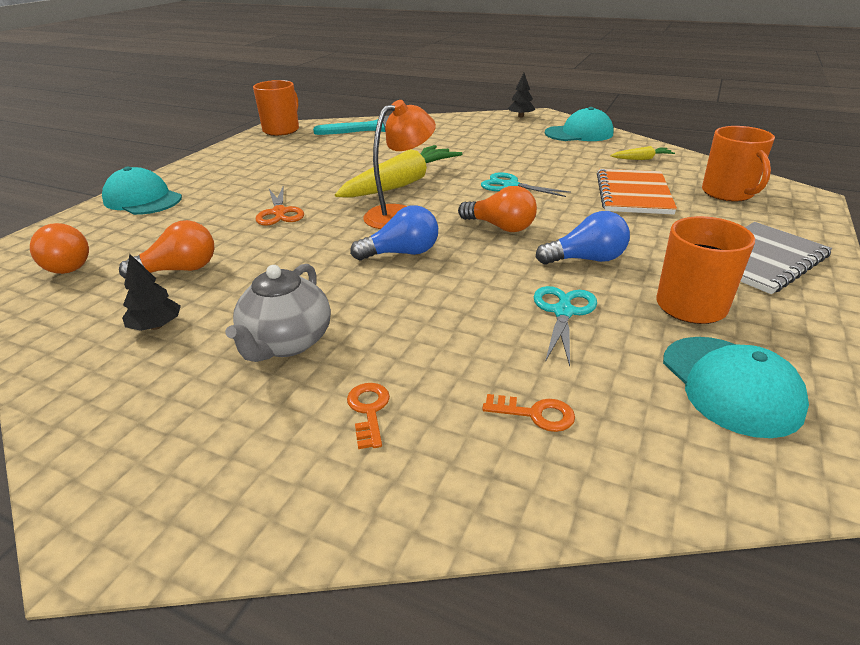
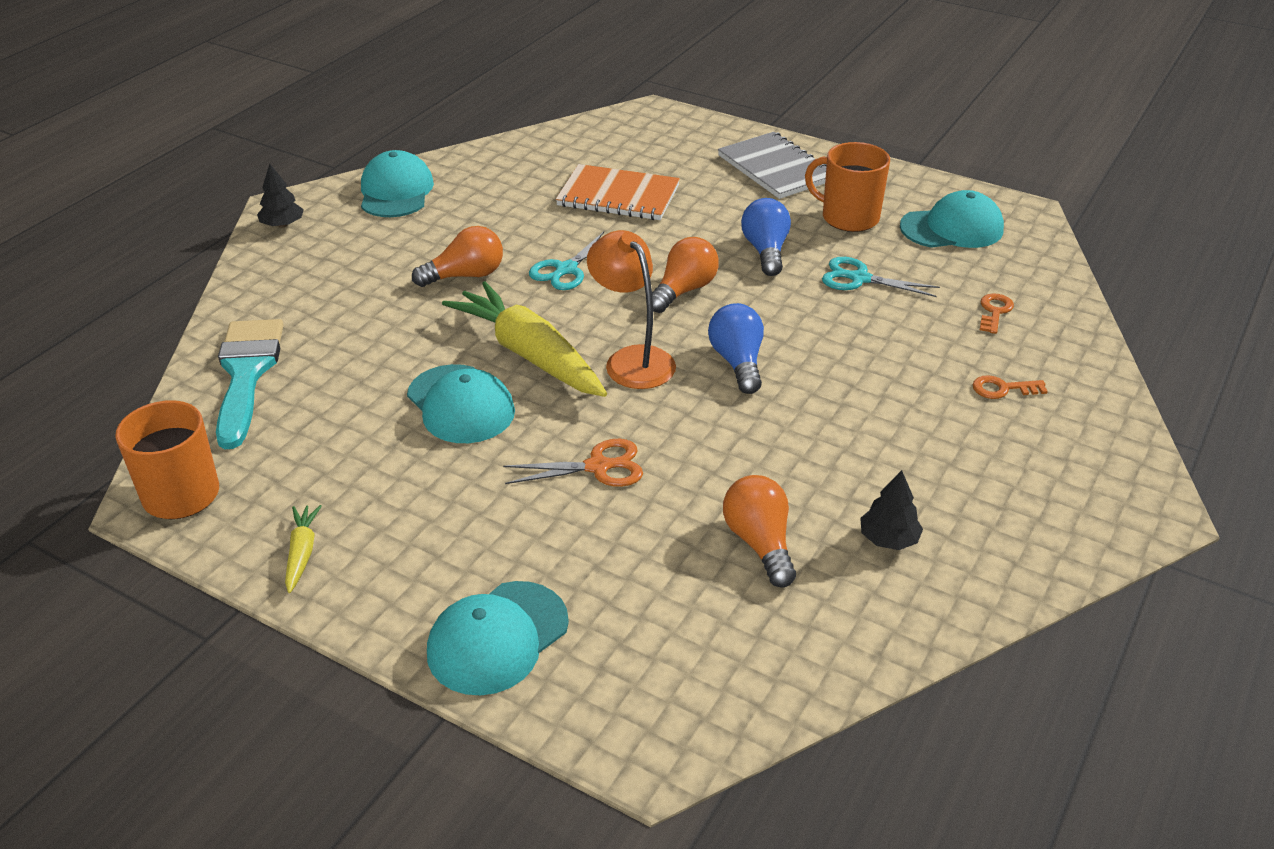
camera: 85 degrees left, 5 degrees up
orange light bulb [30,223,89,274] -> orange light bulb moved to [412,226,503,287]
grey teapot [225,264,331,362] -> none
yellow carrot [611,146,675,160] -> yellow carrot moved to [285,505,322,593]
orange mug [702,126,775,201] -> none
none -> turquoise cap [407,364,515,443]

